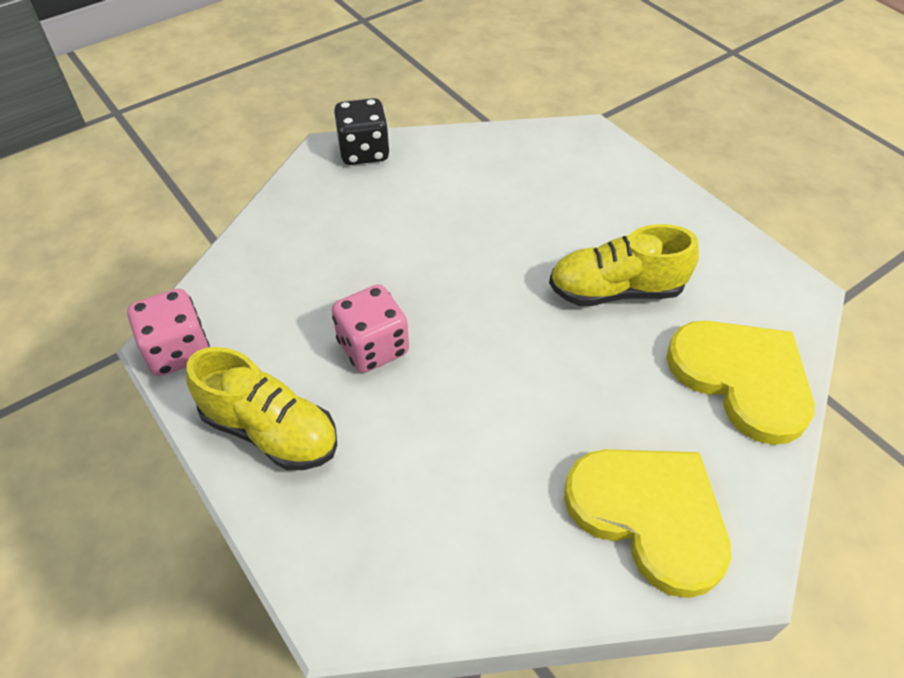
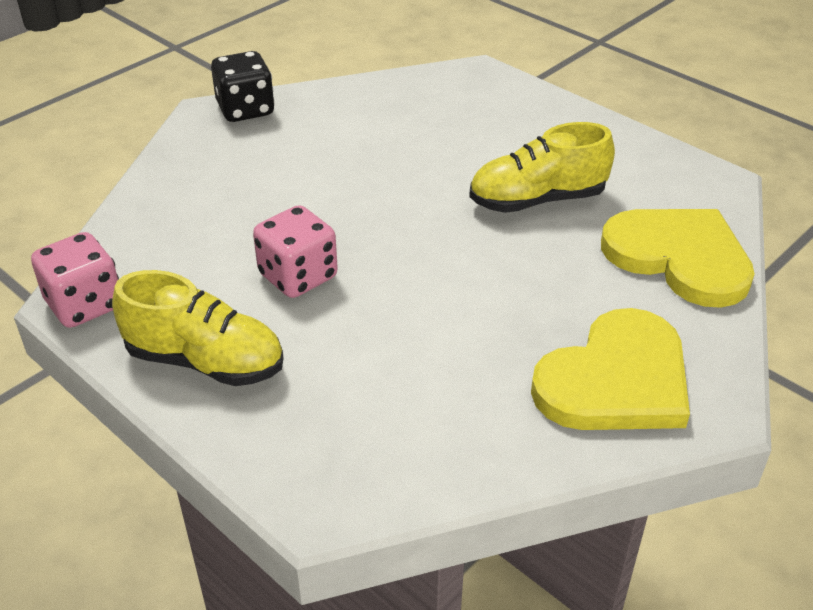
camera: 10 degrees left, 10 degrees down
yellow heart [564,449,731,598] -> yellow heart turned 105 degrees clockwise [531,308,690,430]

